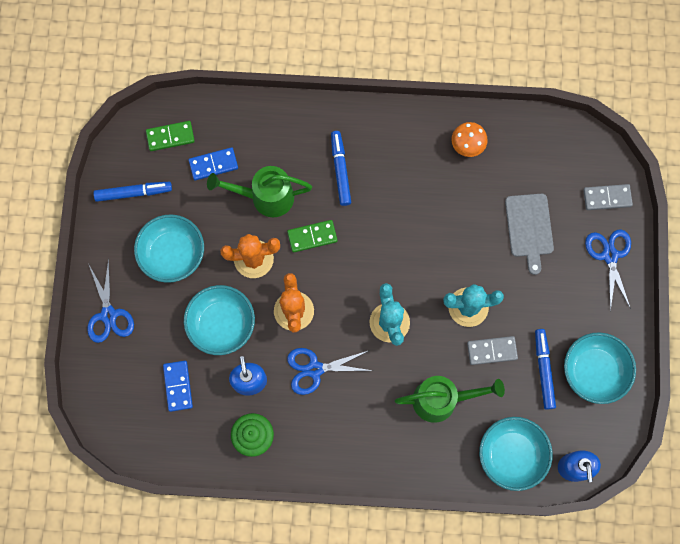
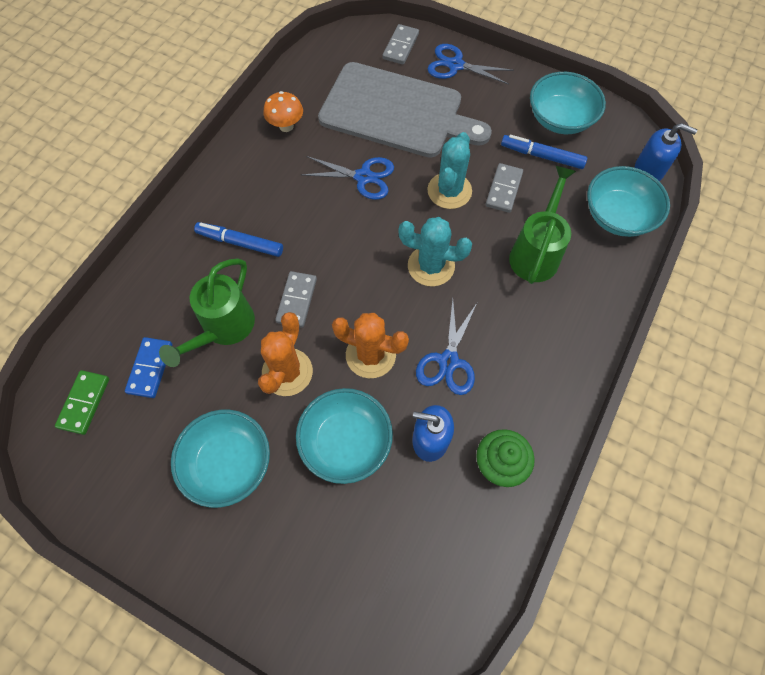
camera: 65 degrees left, 10 degrees down
blue scissors [87,258,134,343] -> blue scissors moved to [301,156,394,200]
blue marker [93,182,172,202] -> none
blue domino [163,361,193,412] -> none
green domino [287,220,337,252] -> grey domino [275,271,317,328]
grey cutting board [505,194,554,275] -> grey cutting board [318,62,492,158], size x1.93

